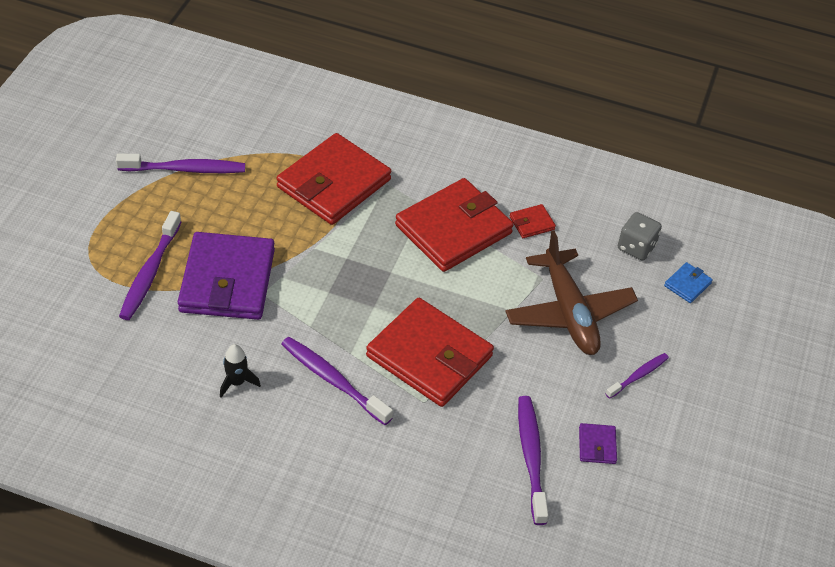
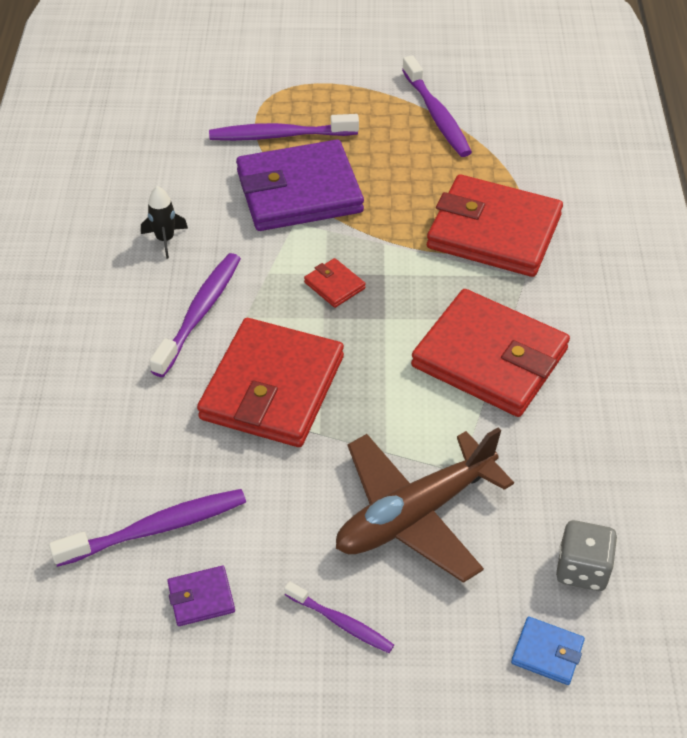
camera: 75 degrees right, 0 degrees up
red wallet [510,204,556,238] -> red wallet moved to [304,258,366,308]

